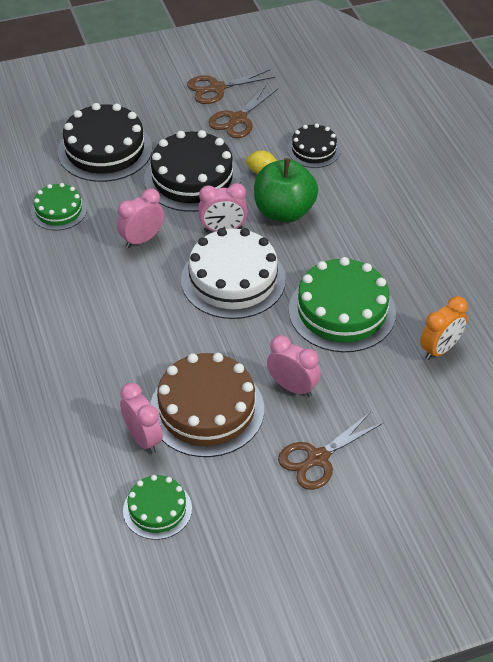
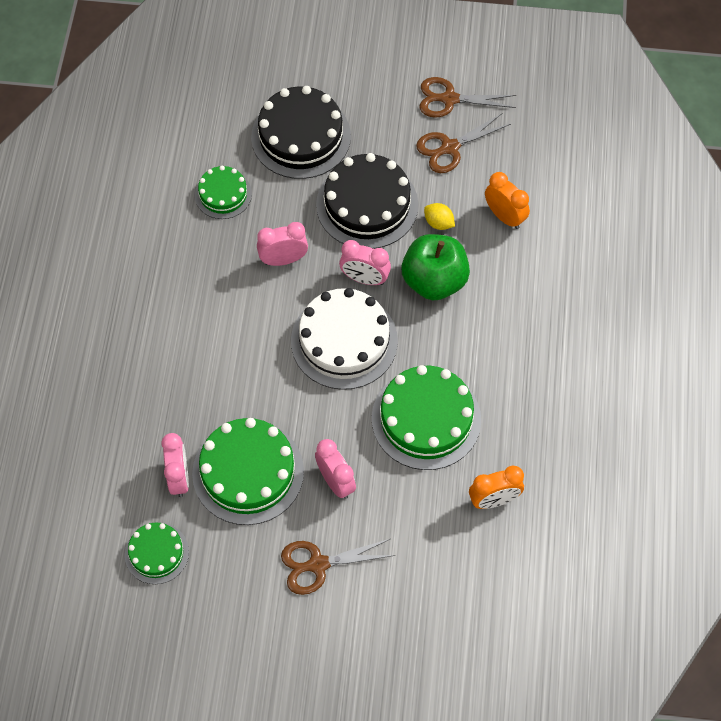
camera: 25 degrees right, 15 degrees up
brown cake [150,353,264,457] -> green cake [192,418,304,525]
black cake [287,124,341,168] -> orange clock [485,172,530,229]

